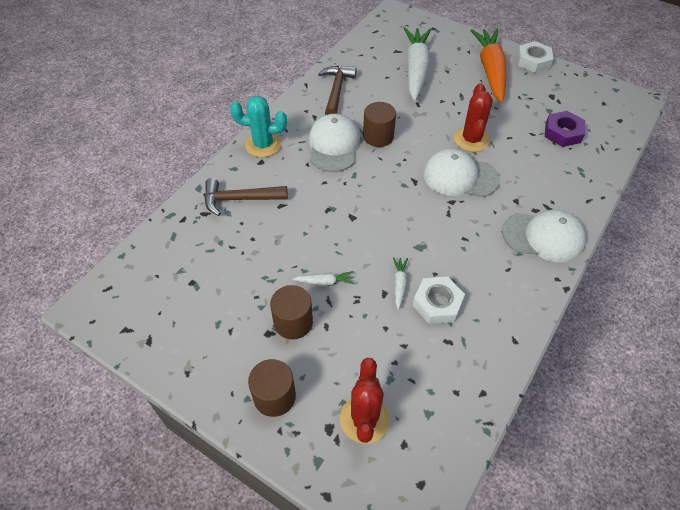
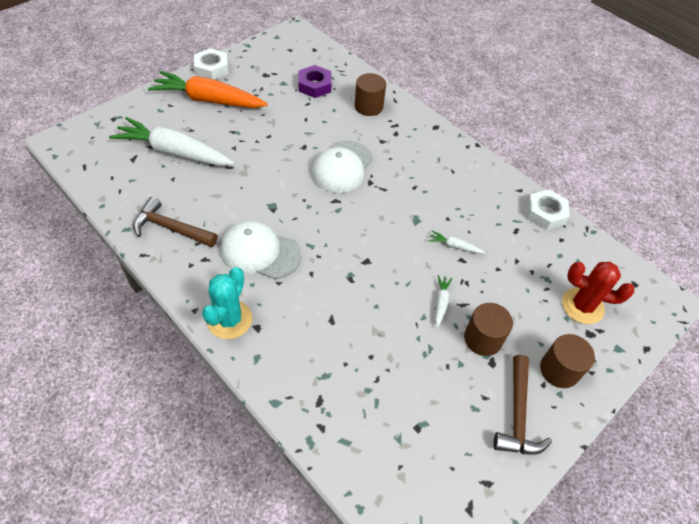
camera: 80 degrees left, 0 degrees up
brown hammer [205,178,288,216] -> brown hammer moved to [493,355,552,455]
brown cylinder [363,102,396,147] -> brown cylinder moved to [355,73,386,116]
white nut [413,277,465,324] -> white nut moved to [527,189,570,230]
red cactus [454,83,493,152] -> none
white cap [502,210,586,263] -> none

